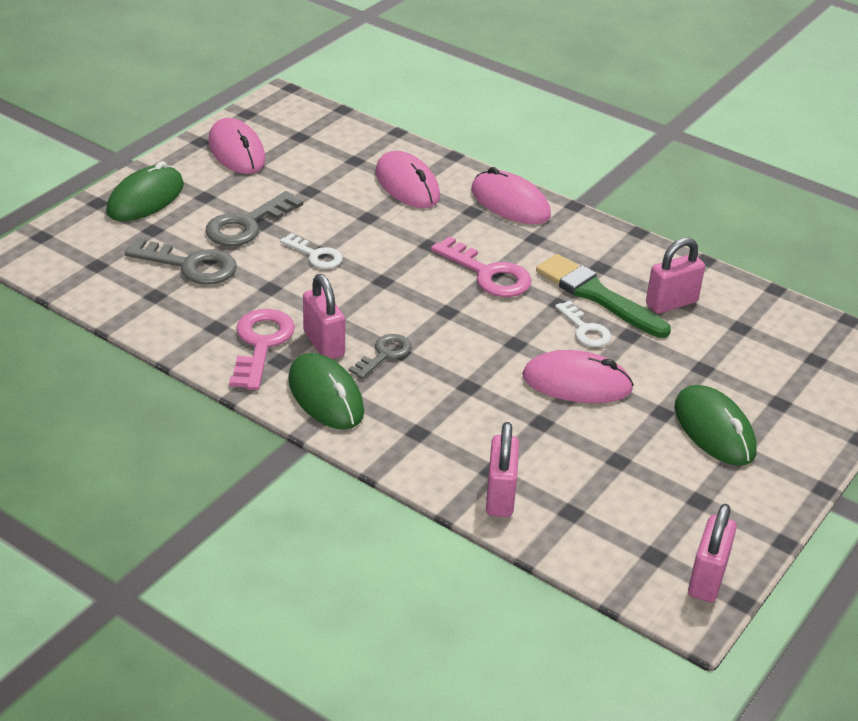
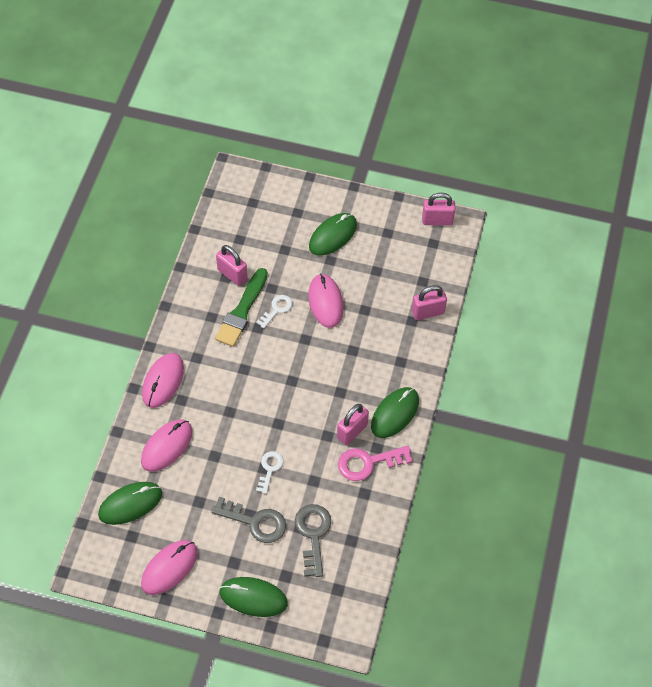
camera: 110 degrees left, 20 degrees up
grey key [349,334,412,379] -> none
pink key [431,236,532,297] -> none
none -> green mouse [98,482,162,525]

